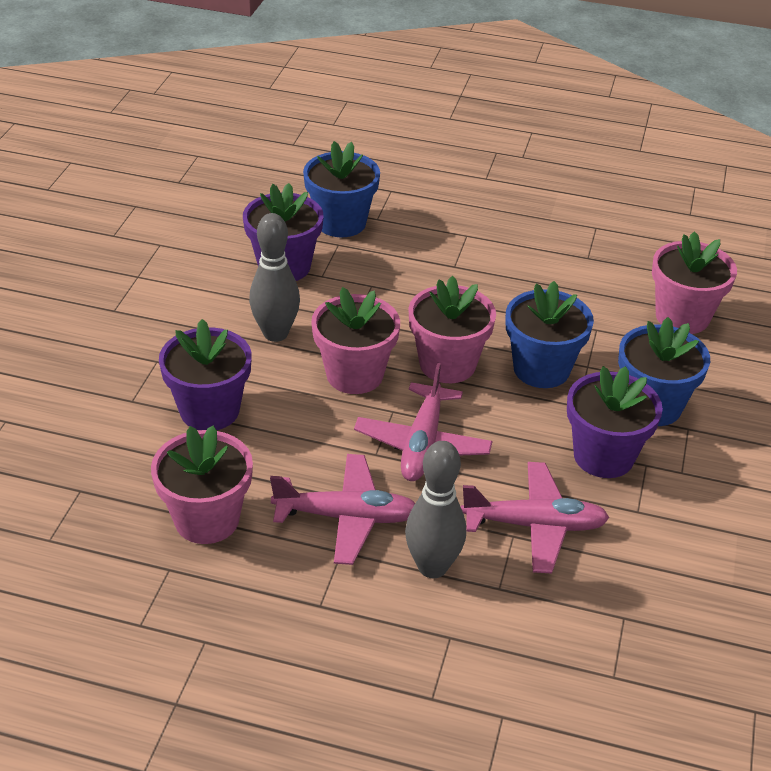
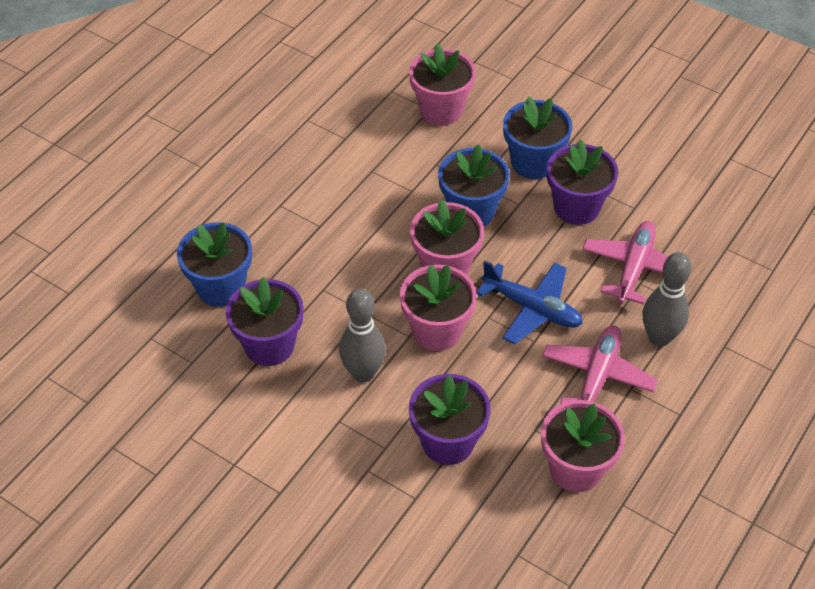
camera: 70 degrees left, 10 degrees up
pink plane [354,363,493,481] -> blue plane [476,261,583,345]

